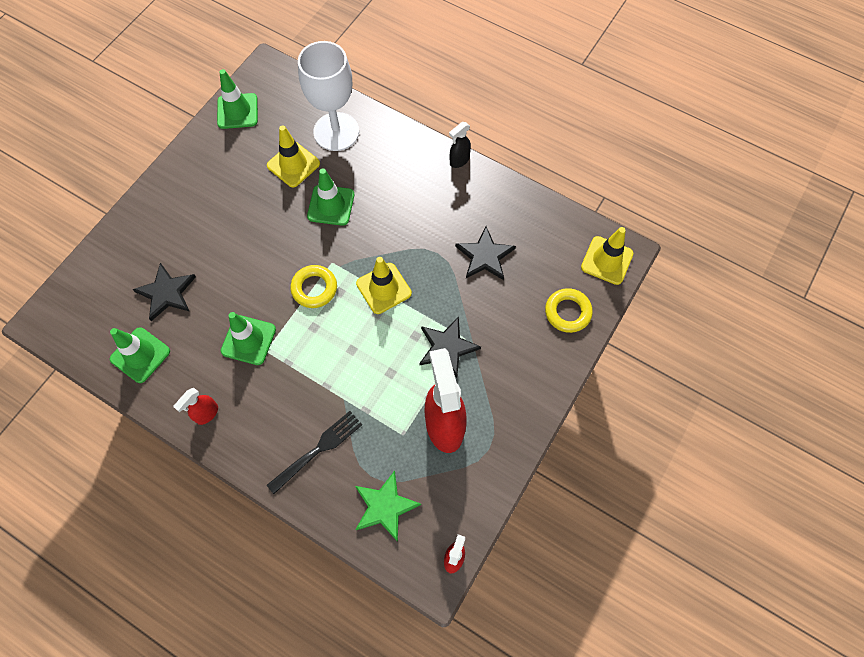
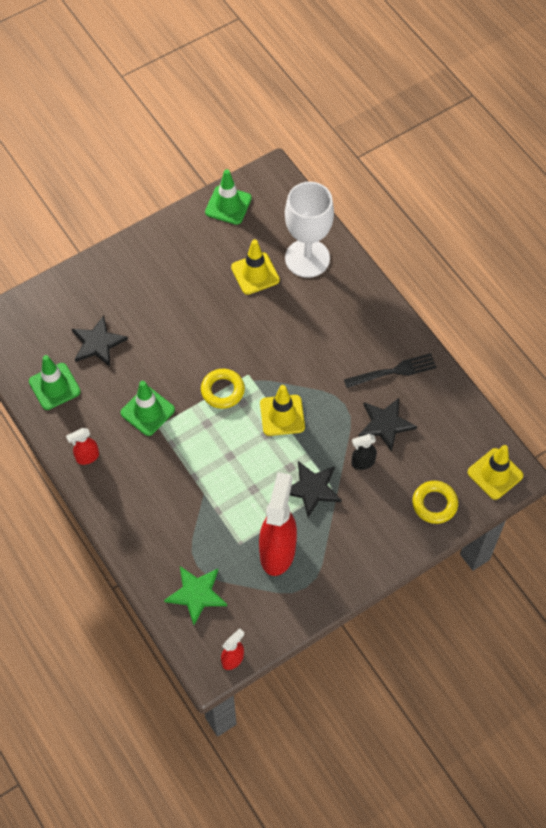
camera: 25 degrees right, 5 degrees down
black fork [267,411,362,494] -> black fork moved to [344,353,437,388]
green traffic cone [307,168,354,226] -> none
black spray bottle [449,122,471,168] -> black spray bottle moved to [351,434,377,470]

